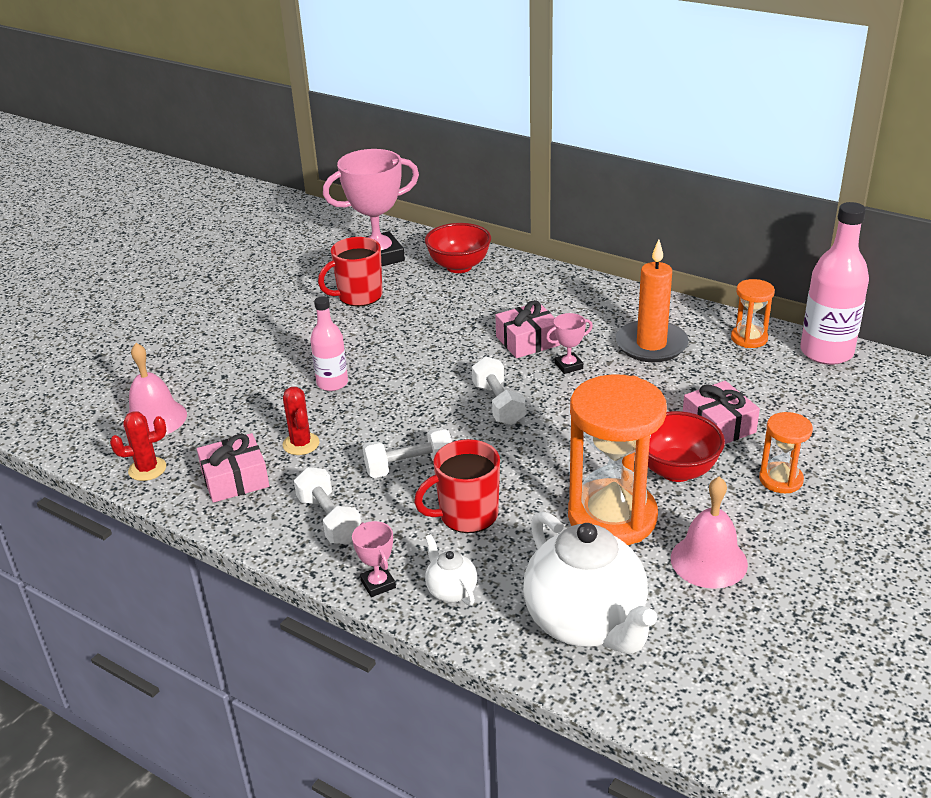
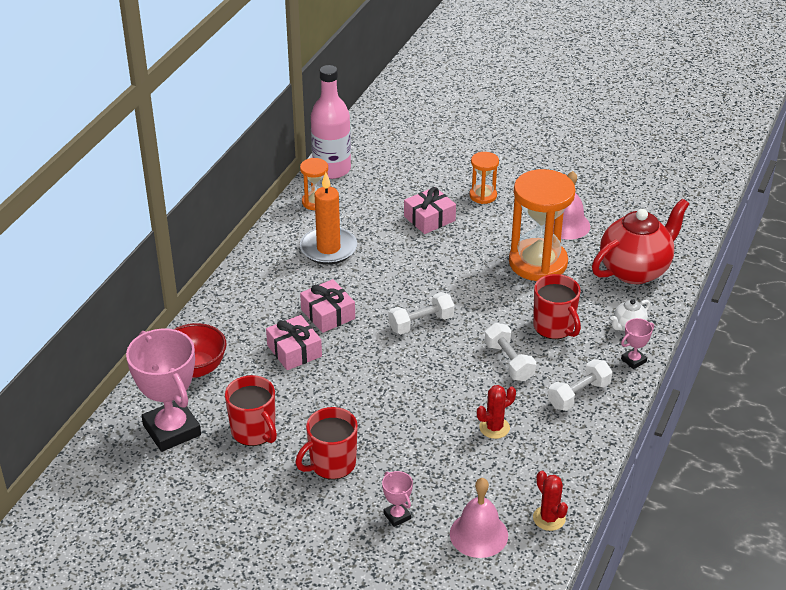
camera: 100 degrees left, 5 degrees up
pink gift [197,433,269,503] -> pink gift moved to [266,315,322,370]
pink bottle [310,296,348,391] -> none
white teapot [523,511,657,654] -> red teapot [592,198,689,284]
pink trophy [546,313,593,374] -> pink trophy moved to [382,471,413,527]
red bowl [648,411,725,482] -> none
none -> red mug [296,407,358,479]

